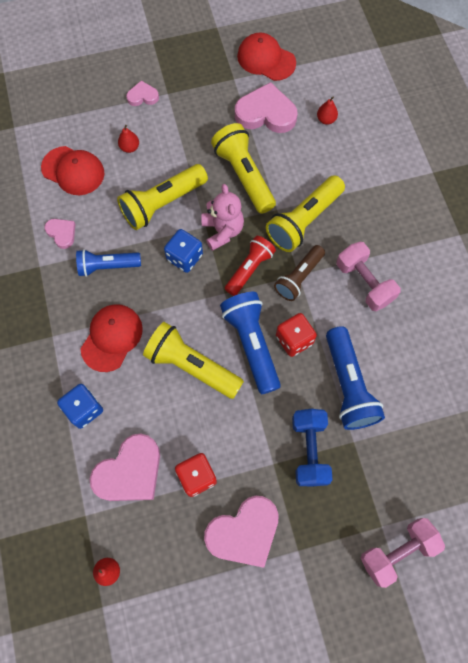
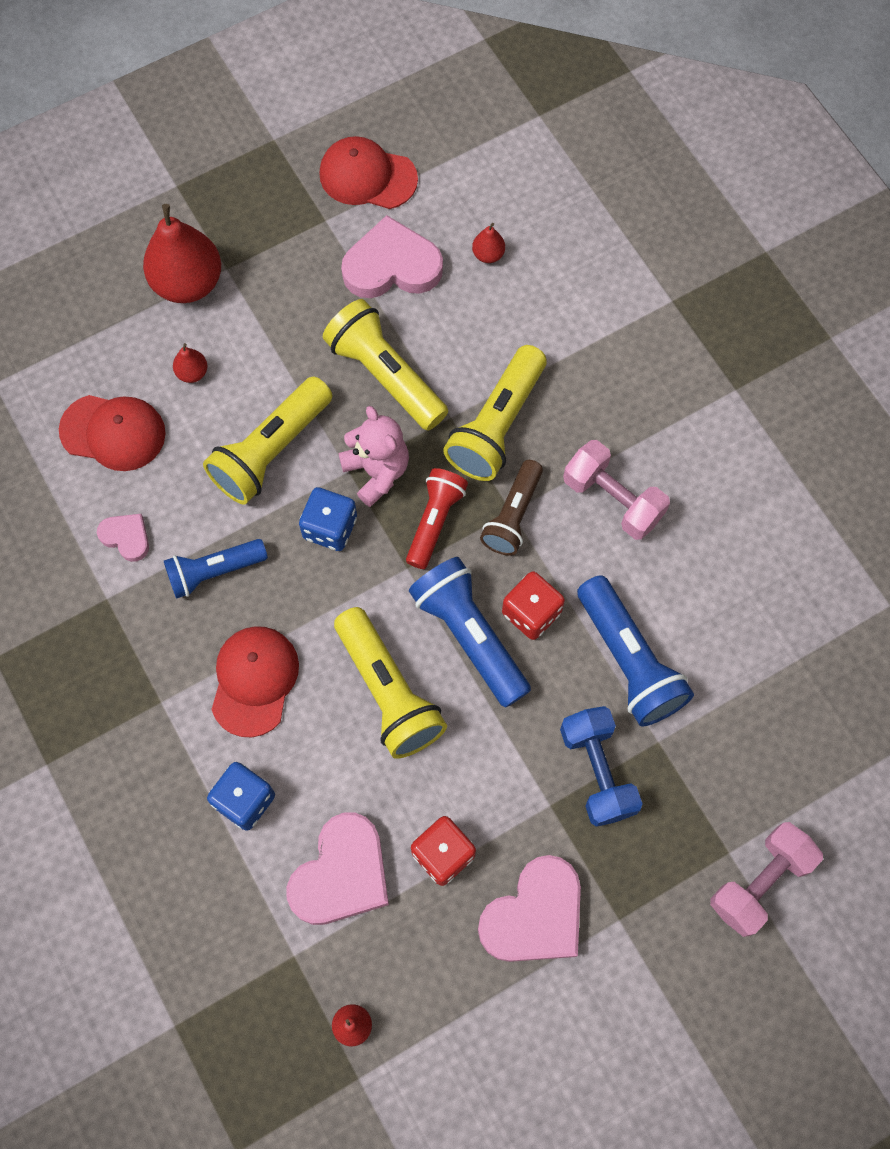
camera: 15 degrees left, 0 degrees up
pink heart [126,81,159,106] -> red pear [143,204,221,303]
yellow flashlight [143,322,244,399] -> yellow flashlight turned 135 degrees counterclockwise [334,607,447,759]

